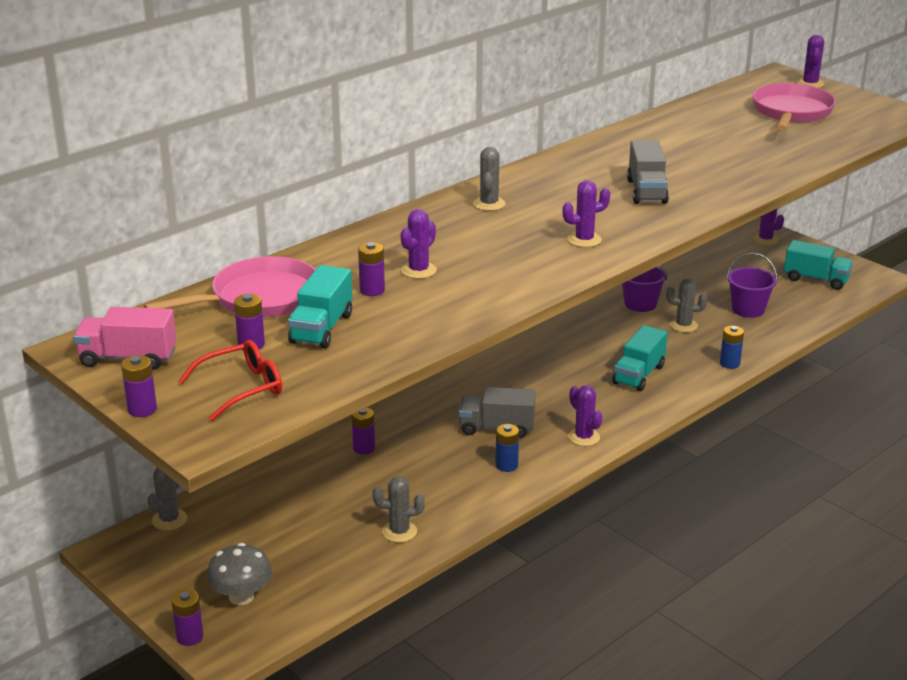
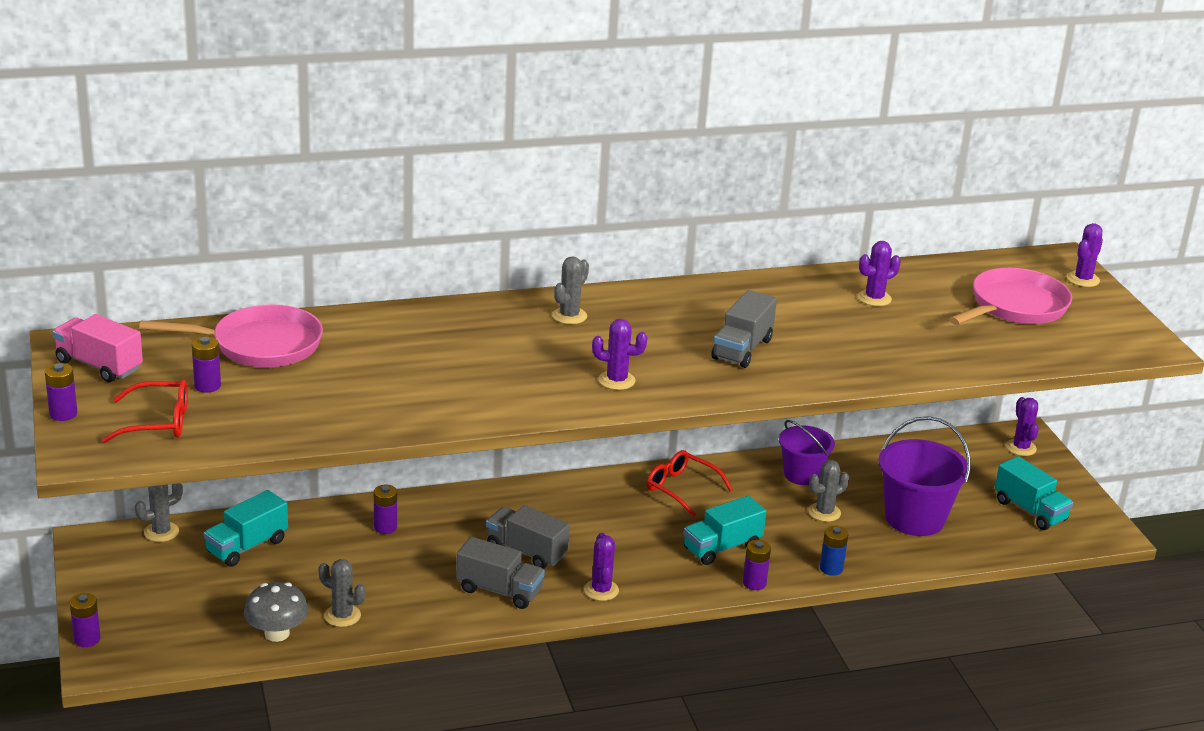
camera: 25 degrees right, 0 degrees up
grey mushroom [206,543,272,605] -> grey mushroom moved to [244,582,309,642]
turquoise truck [288,265,352,348] -> turquoise truck moved to [204,490,288,567]
purple battery [358,242,385,296] -> purple battery moved to [743,540,771,590]
purple cactus [400,209,437,279] -> purple cactus moved to [858,241,901,306]
blue battery [495,424,519,472] -> grey truck [456,537,545,609]
grey cactus [666,278,708,332] -> grey cactus turned 60 degrees counterclockwise [808,460,849,522]
purple bucket [727,253,778,318] -> purple bucket [879,416,971,536], size x1.56
none -> red glasses [647,450,733,517]

